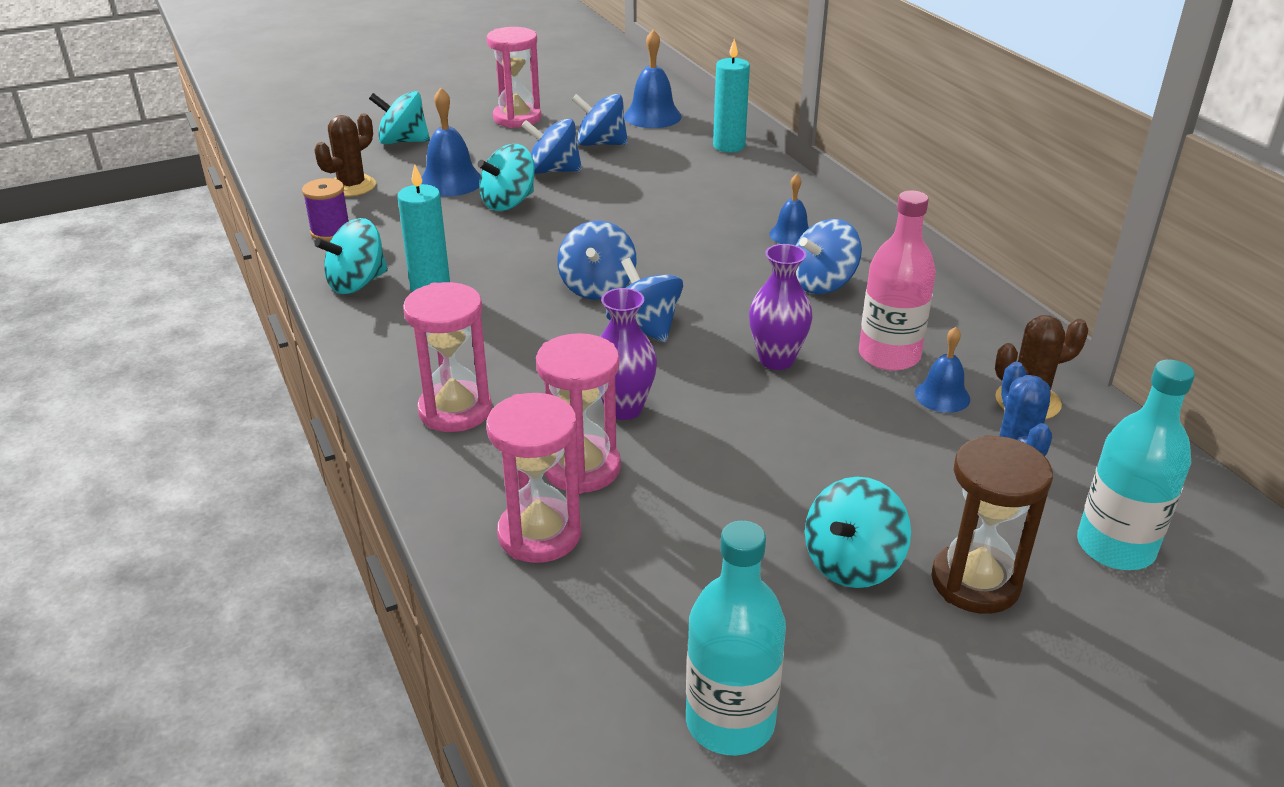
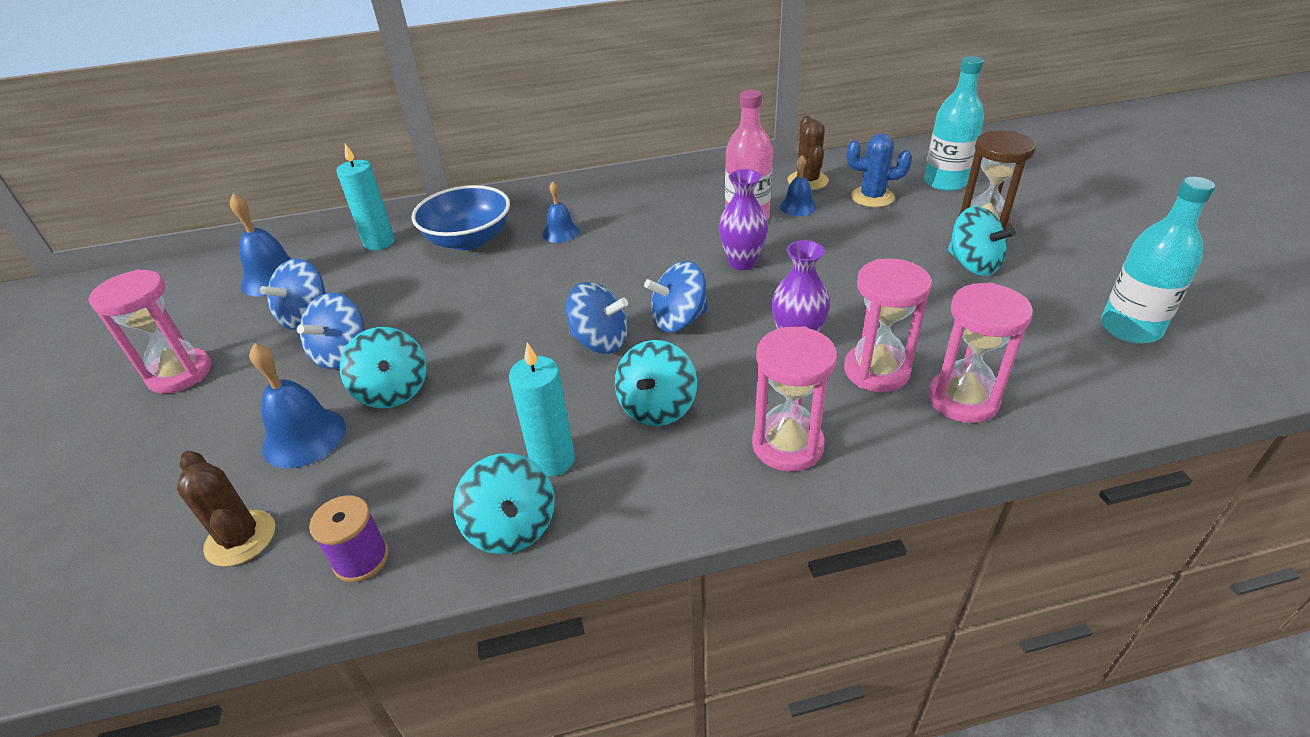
camera: 75 degrees left, 5 degrees up
turquoise spinning top [369,91,430,144] -> turquoise spinning top moved to [615,340,697,426]
blue spinning top [795,219,862,294] -> none
none -> blue bowl [411,185,510,250]

